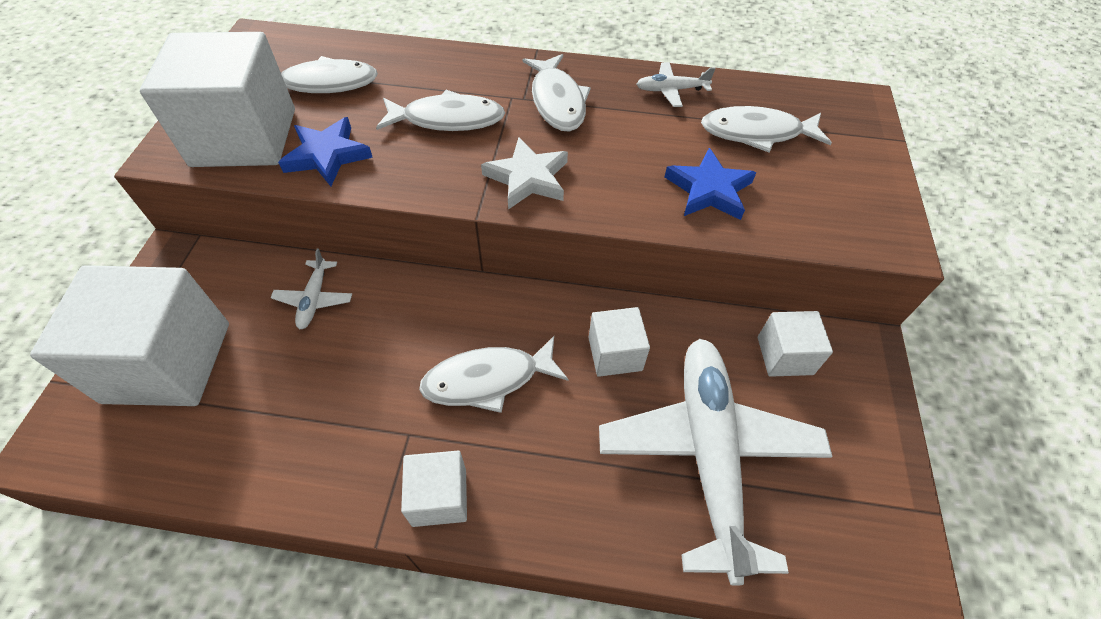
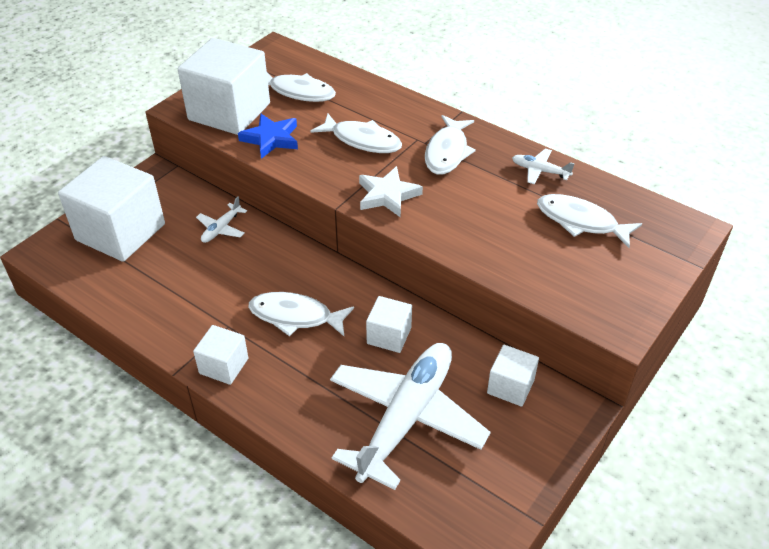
camera: 30 degrees right, 10 degrees down
blue star [665,148,756,220] -> none

